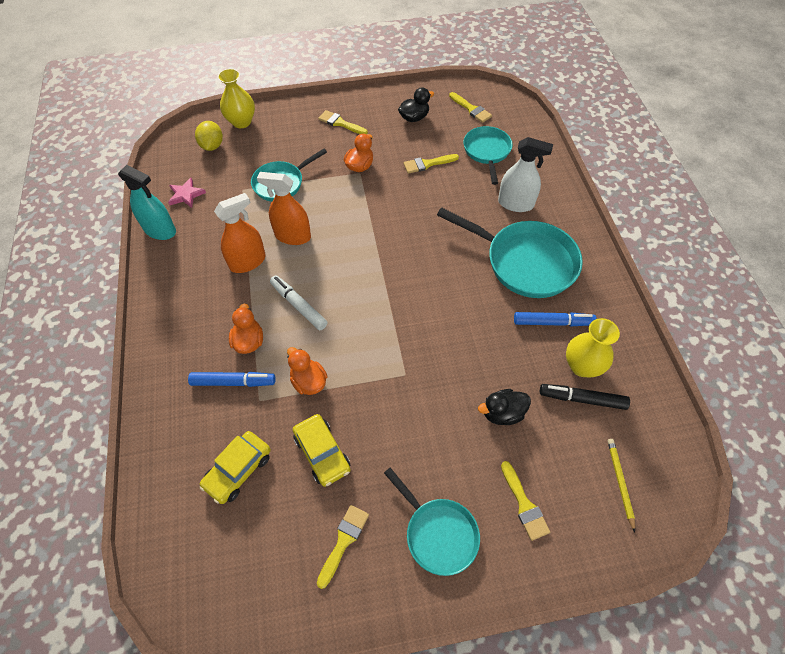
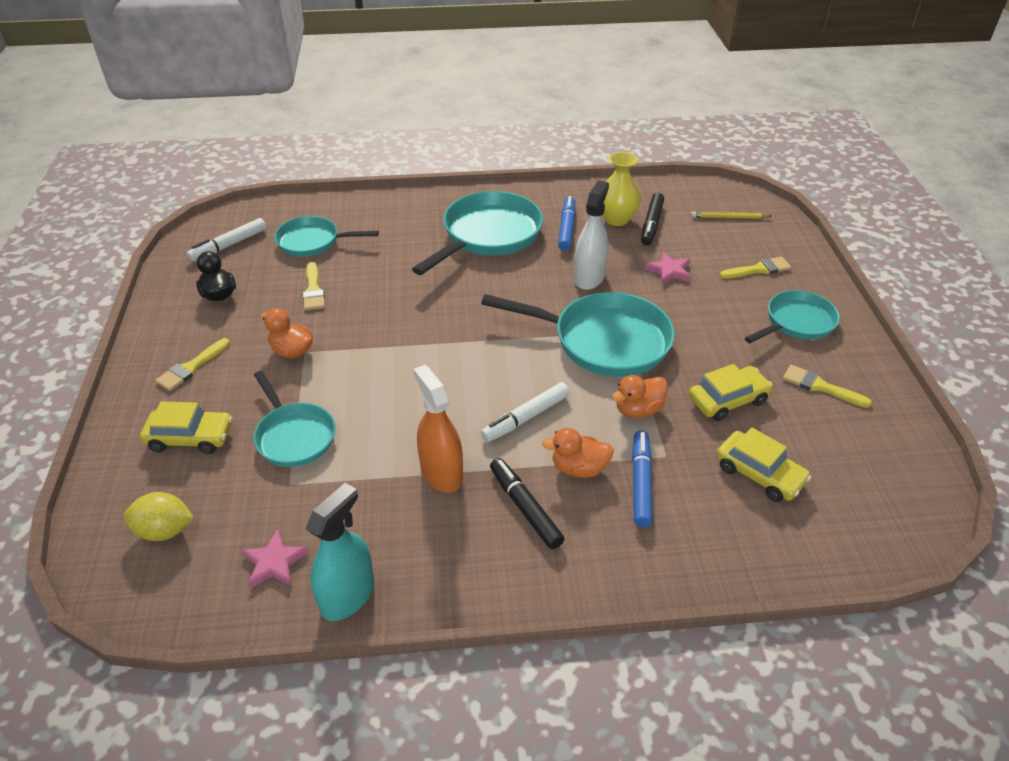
camera: 85 degrees left, 15 degrees down
yellow vase [217,69,255,128] -> none
orange spray bottle [257,172,311,245] -> none
yellow brush [449,92,492,123] -> white marker [187,218,266,262]
black duck [478,389,531,425] -> pink star [645,252,691,285]
white spray bottle [498,137,553,212] -> white spray bottle moved to [574,180,609,290]
none -> yellow car [140,401,233,454]
none -> turquoise pan [481,292,675,377]
none -> black marker [490,458,564,549]

